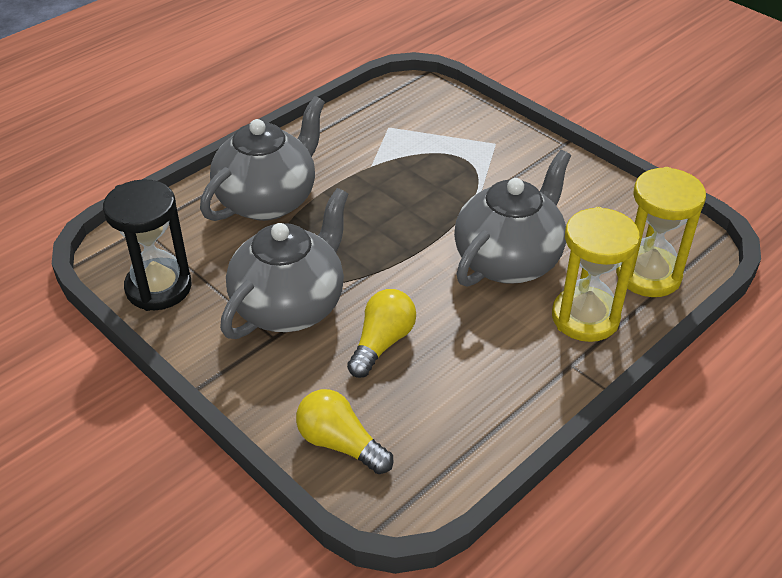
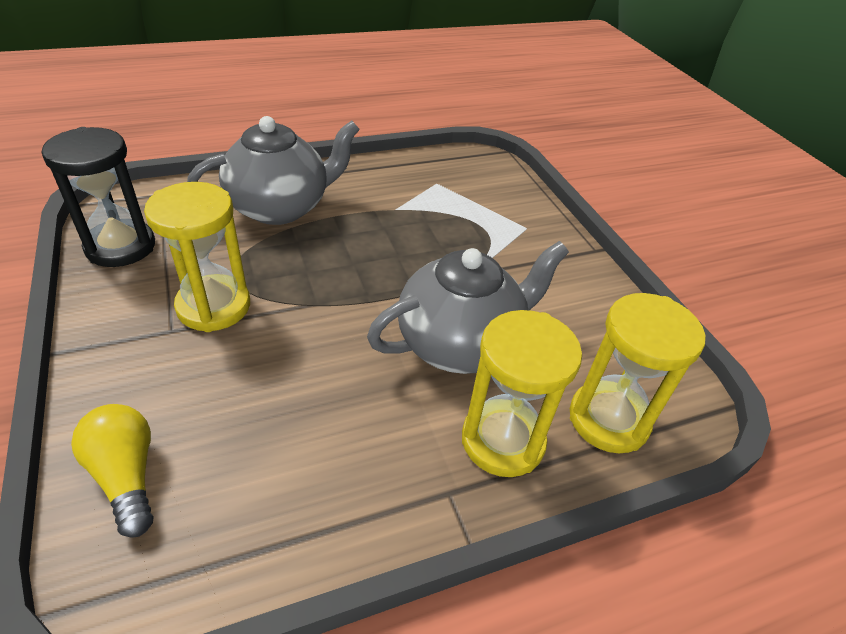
camera: 20 degrees right, 0 degrees up
grey teapot [220,188,348,339] -> yellow hourglass [144,182,250,332]
yellow light bulb [347,289,416,378] -> none

